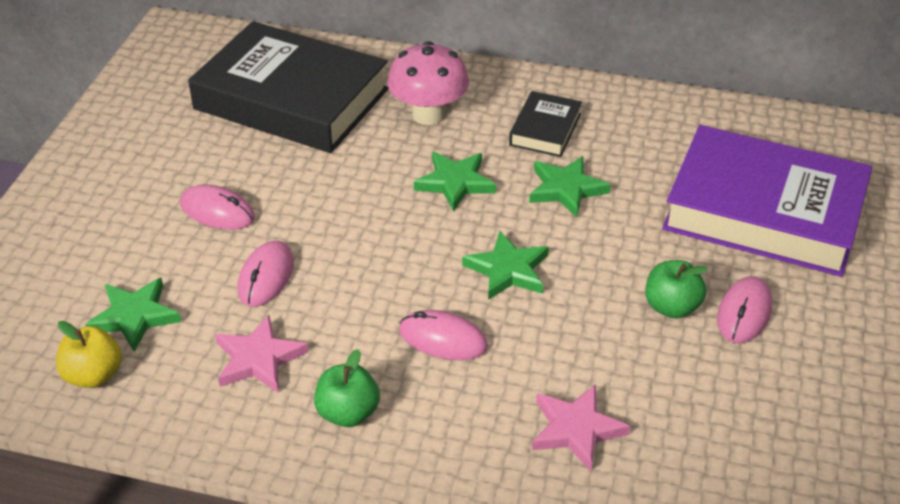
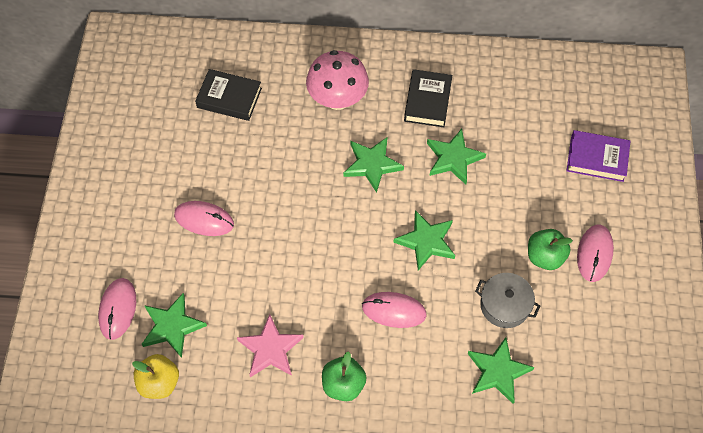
camera: 10 degrees left, 20 degrees up
black book [188,21,389,153] -> black book [195,69,262,121], size x0.45
pink mouse [238,241,294,307] -> pink mouse moved to [98,278,136,340]
pink star [532,384,630,471] -> green star [468,337,535,404]
purple book [662,125,872,277] -> purple book [567,130,630,182], size x0.45
none -> grey pot [475,273,540,328]

